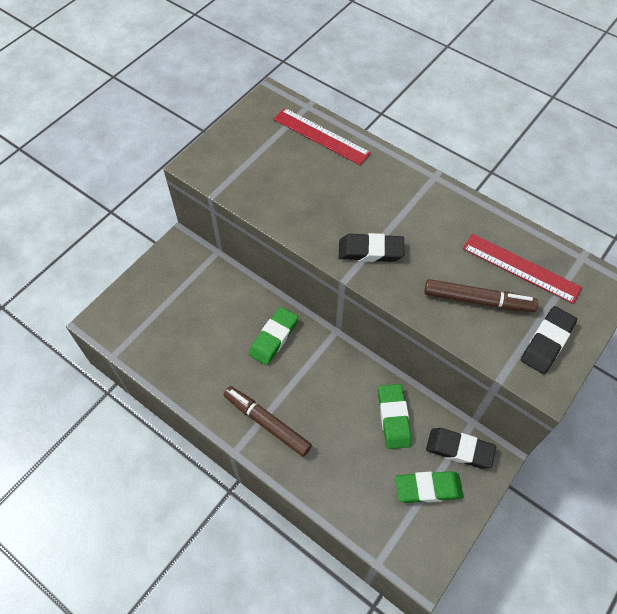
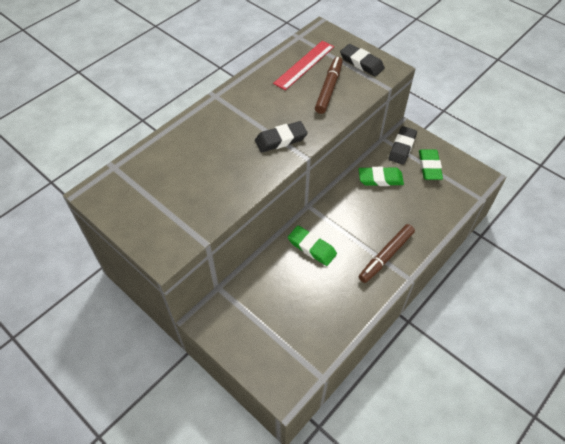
camera: 85 degrees left, 5 degrees down
red ruler [273,108,371,165] -> none
black eraser [339,233,404,262] -> black eraser turned 60 degrees clockwise [255,121,308,153]

